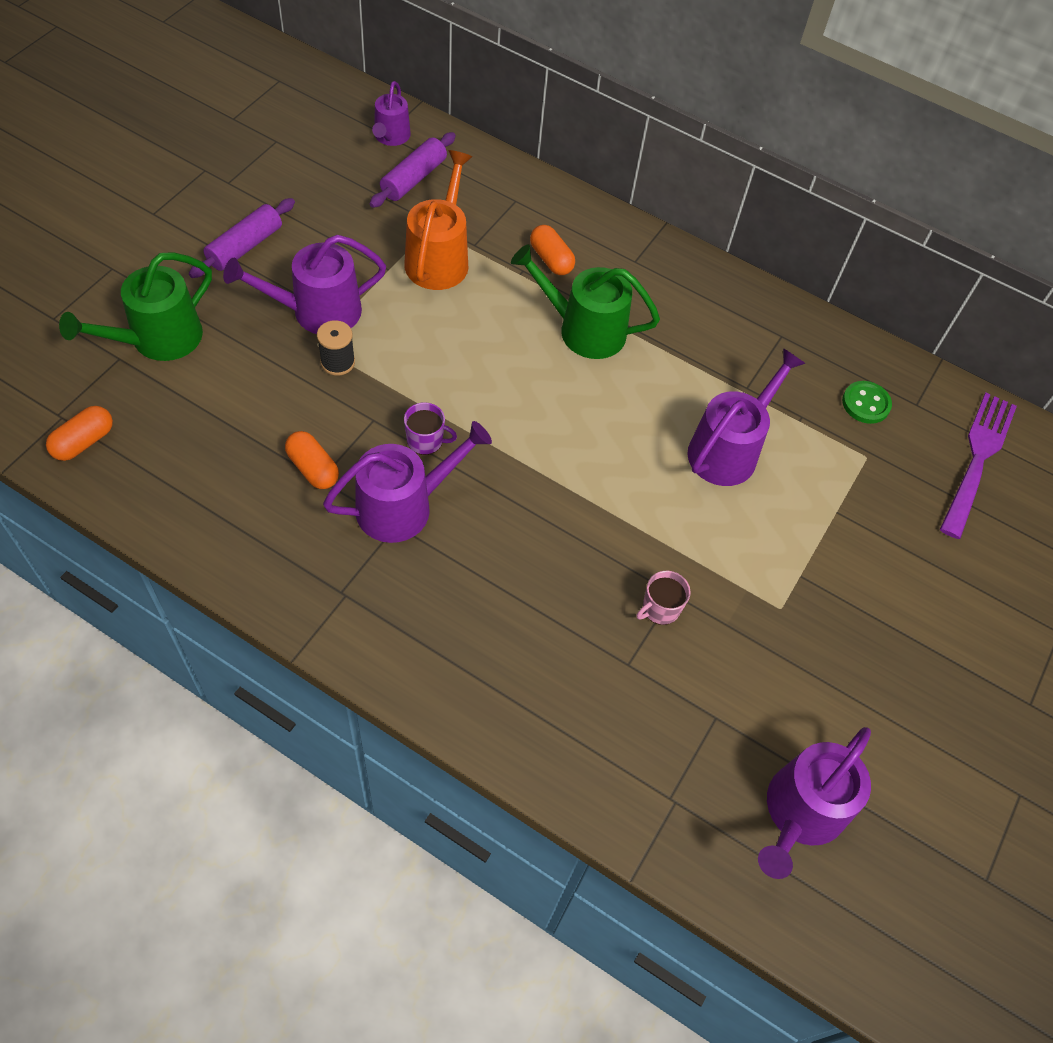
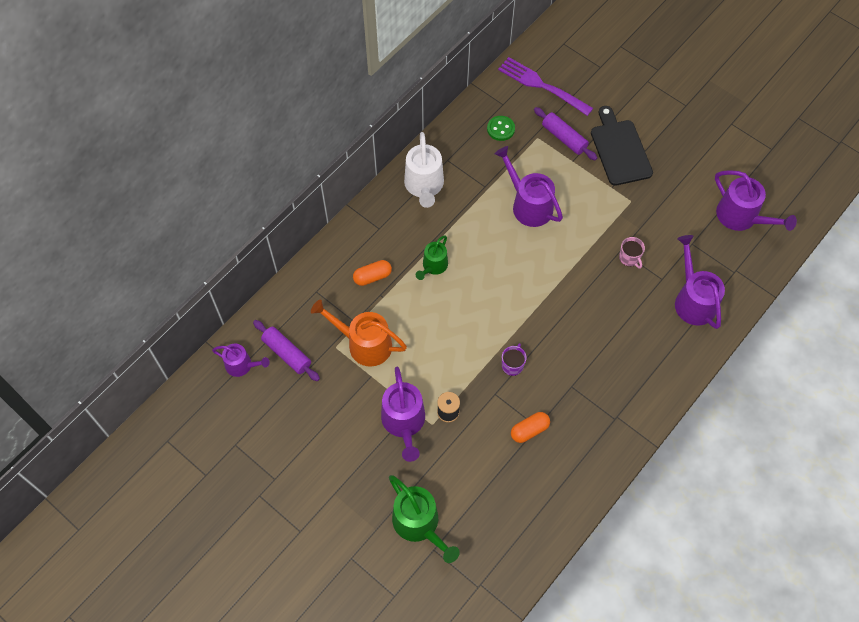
camera: 75 degrees left, 5 degrees up
orange capsule [46,406,113,461] -> none
purple rolling pin [189,198,295,278] -> purple rolling pin moved to [534,107,597,160]
purple watering can [323,421,492,543] -> purple watering can moved to [675,235,725,329]
green watering can [511,244,660,359] -> green watering can [416,235,448,280], size x0.61
none -> white watering can [404,132,444,208]
none -> black cutting board [591,106,653,186]

